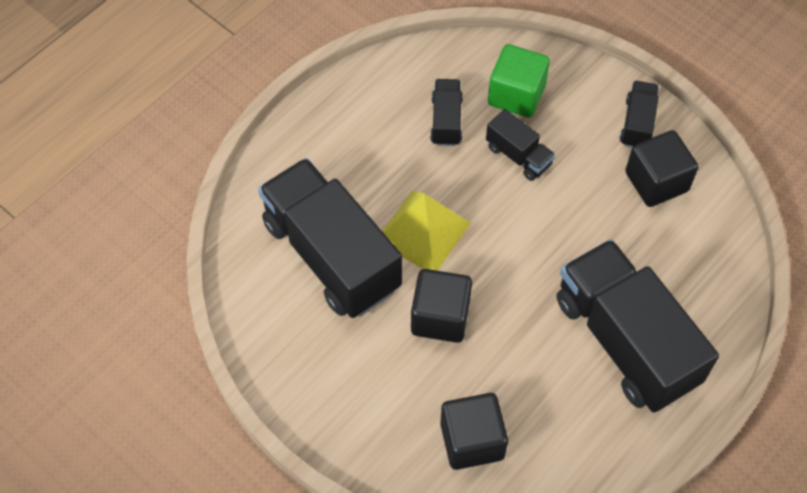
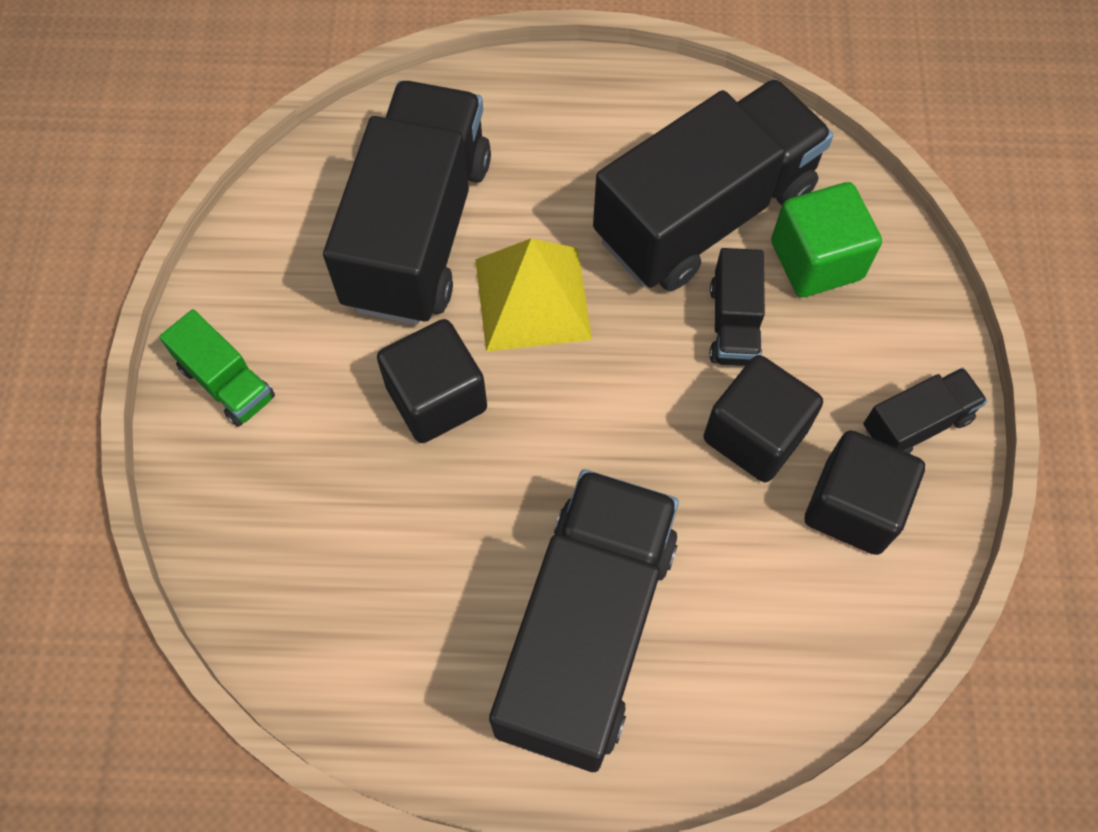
camera: 50 degrees right, 5 degrees up
black truck [430,79,463,146] -> black truck [593,79,833,291], size x2.20
black cube [440,393,508,470] -> black cube moved to [703,355,823,482]
none -> green truck [159,309,275,427]

